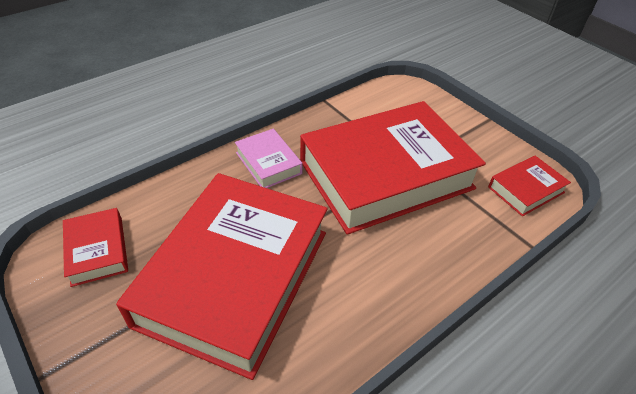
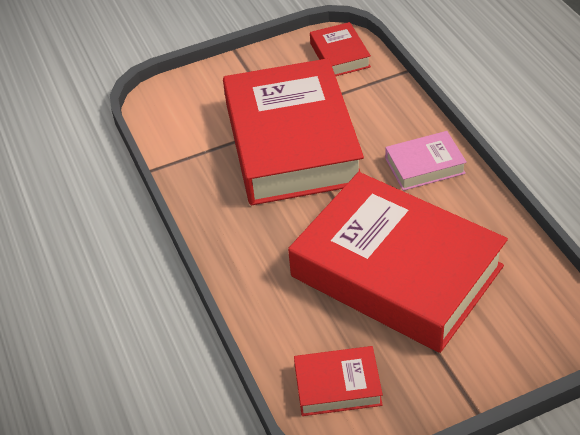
camera: 70 degrees left, 0 degrees up
pink book [235,129,303,188] -> pink book moved to [385,131,467,191]

